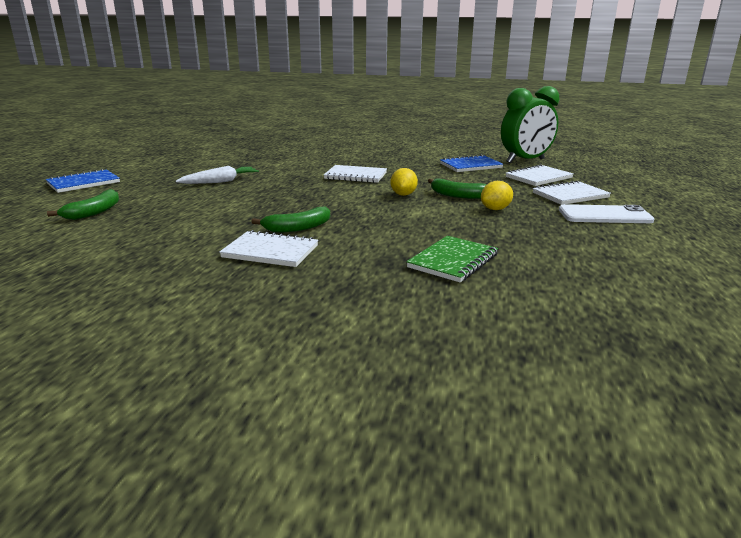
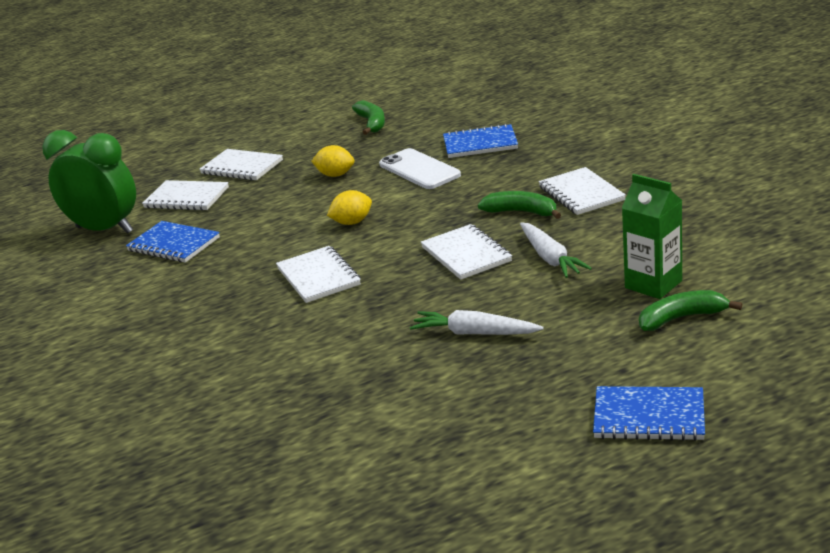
camera: 125 degrees left, 5 degrees up
green notebook [406,236,498,282] -> blue notebook [443,124,518,158]
green banana [428,178,487,199] -> green banana moved to [352,100,385,135]
white phone [559,204,654,223] -> white phone moved to [379,148,461,189]
none -> white notebook [421,224,512,280]
none -> white carrot [520,222,592,278]
none -> green carton [622,174,682,299]

